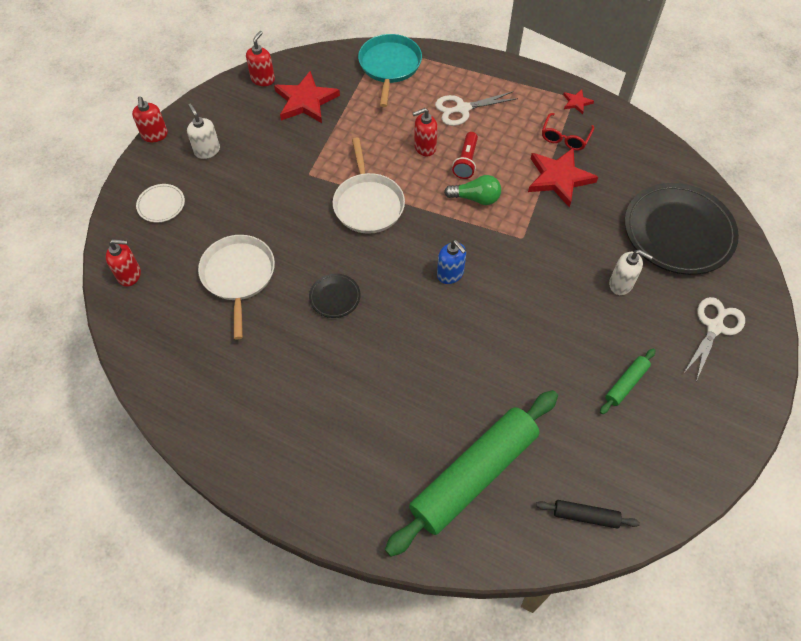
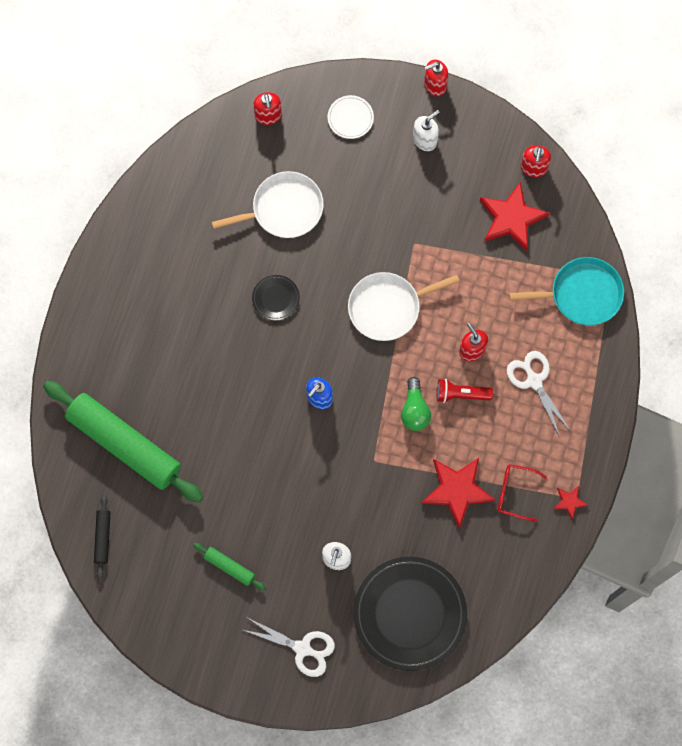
camera: 80 degrees right, 15 degrees up
red soap dispenser [246,31,275,86] -> red soap dispenser turned 90 degrees clockwise [521,145,551,177]

